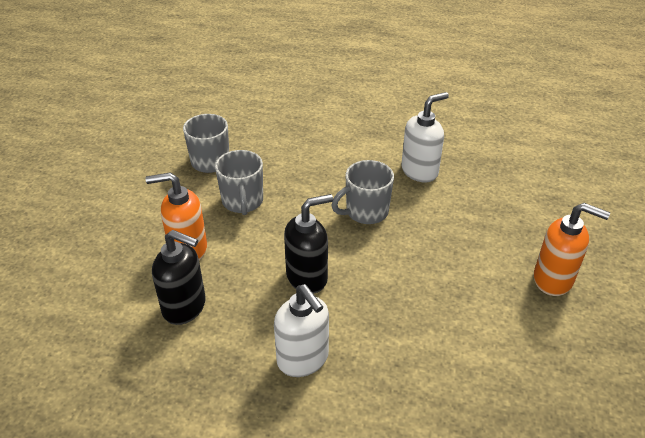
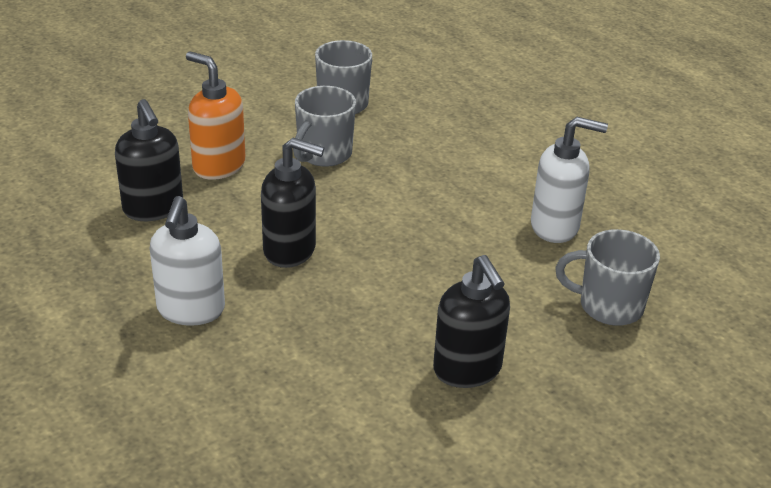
camera: 40 degrees right, 5 degrees down
grey mug [331,160,394,224] -> grey mug moved to [555,229,660,326]
orange soap dispenser [534,203,610,296] -> none
none -> black soap dispenser [433,255,510,388]

